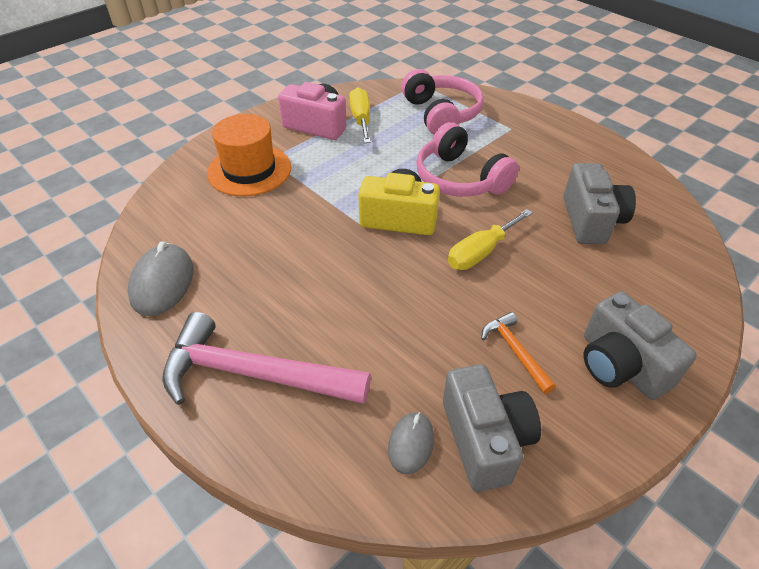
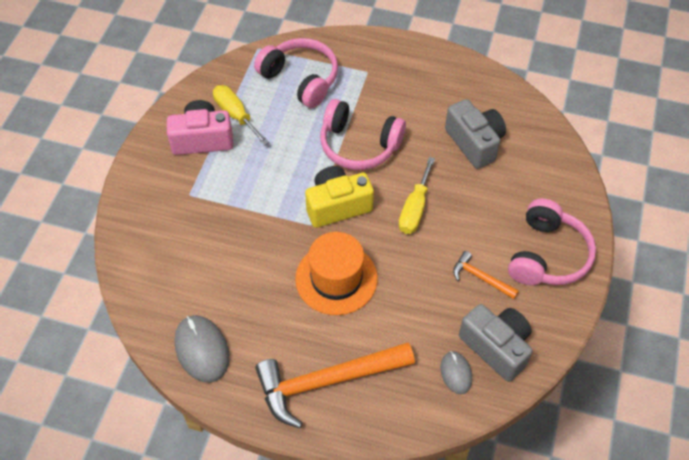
camera: 30 degrees left, 10 degrees up
pink hammer [162,312,371,405] -> orange hammer [255,342,415,428]
orange hat [207,114,291,196] -> orange hat moved to [295,232,378,315]
grey camera [583,291,697,400] -> pink headphones [508,199,596,285]

